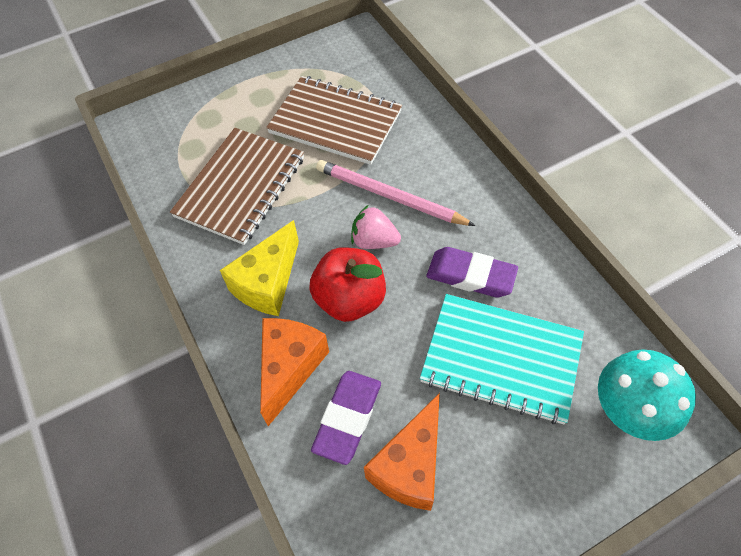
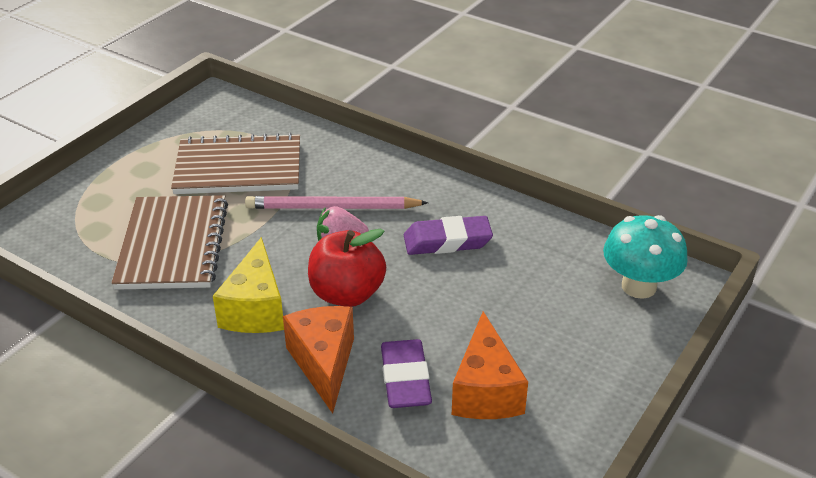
camera: 30 degrees left, 20 degrees down
turquoise notebook [420,294,584,424] -> none

